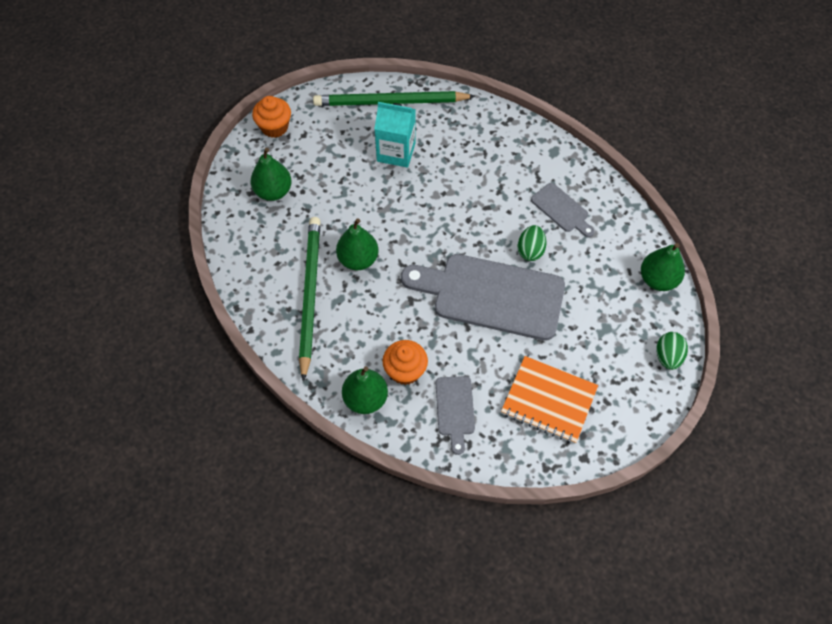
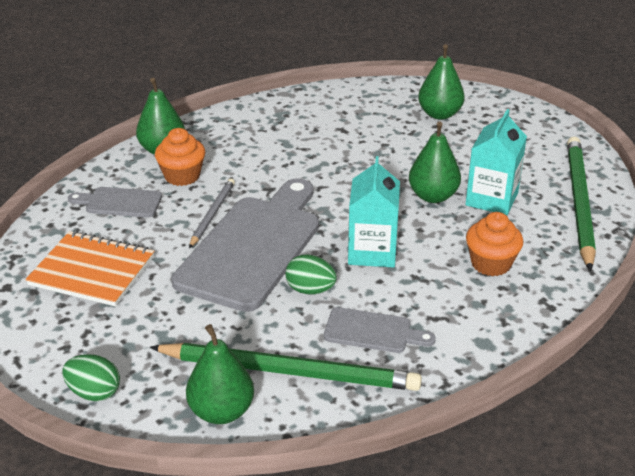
camera: 100 degrees right, 25 degrees down
orange cupcake [252,96,291,138] -> orange cupcake moved to [466,212,523,276]
green pencil [299,217,321,382] -> green pencil moved to [150,343,422,391]
green pear [336,218,379,270] -> green pear moved to [409,122,461,203]
orange notebook [501,356,598,444] -> orange notebook turned 75 degrees clockwise [25,231,154,306]
grey cutting board [531,183,595,237] -> grey cutting board turned 135 degrees counterclockwise [324,307,436,353]
none -> grey pencil [189,178,235,248]
none -> turquoise carton [348,156,400,268]

